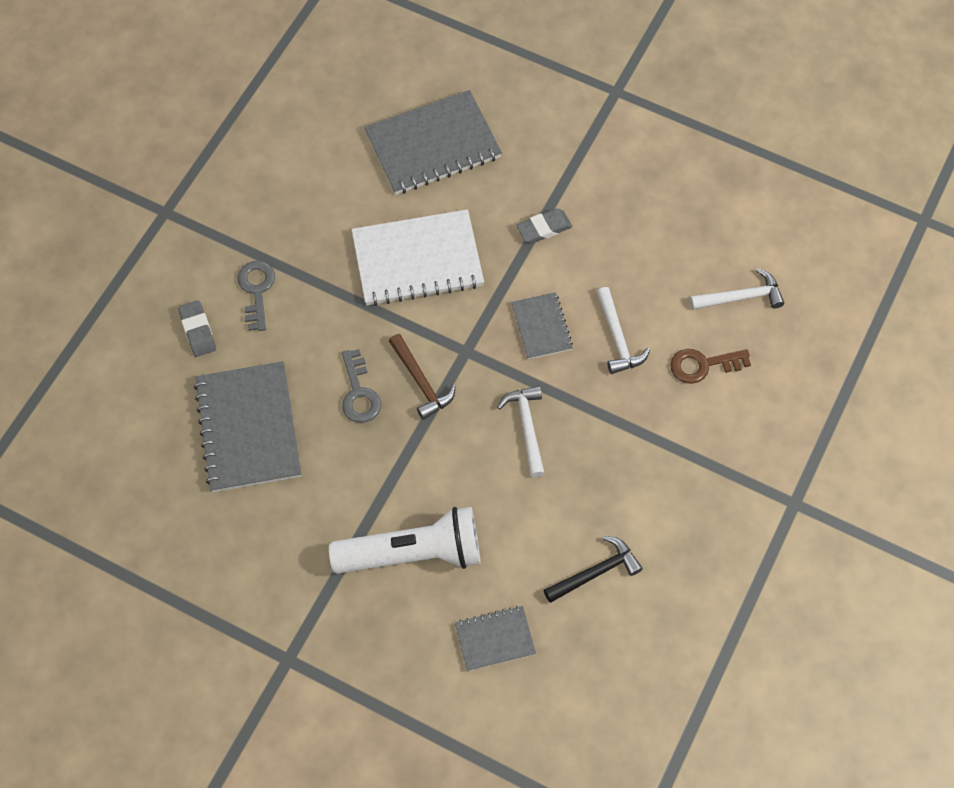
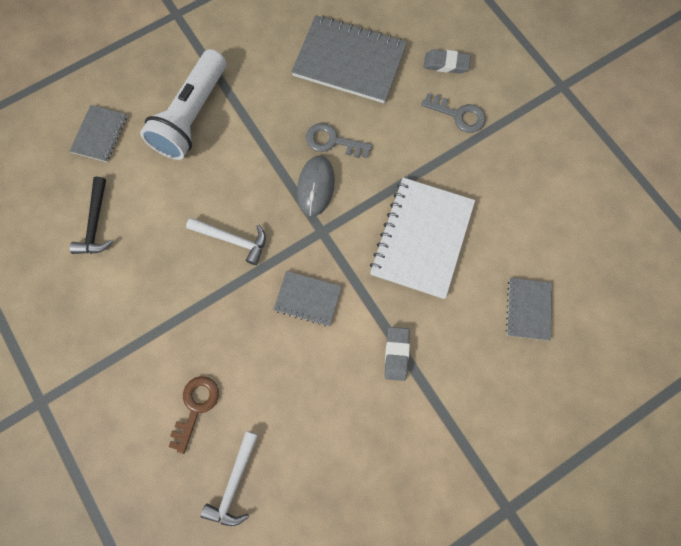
camera: 120 degrees right, 10 degrees up
grey notebook [364,90,502,195] -> grey notebook [506,278,552,341], size x0.53
brown hammer [389,334,456,420] -> grey mouse [297,156,335,217]
white hammer [596,287,650,374] -> none

